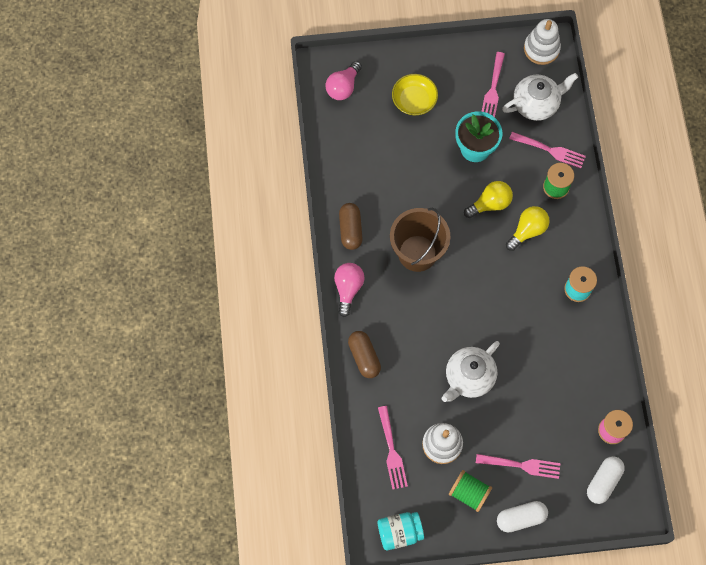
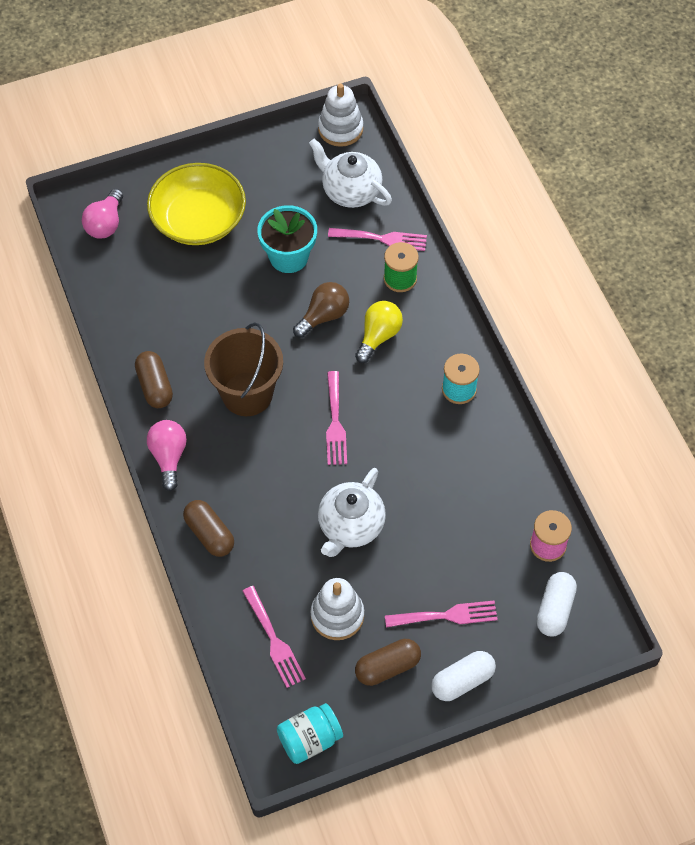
camera: 15 degrees left, 10 degrees down
yellow bowl [392,74,438,115] -> yellow bowl [147,163,246,245], size x1.66
green spool [449,470,492,512] -> brown capsule [355,639,421,686]
yellow light bulb [464,181,513,218] -> brown light bulb [293,282,349,338]
pink fork [481,52,505,117] -> pink fork moved to [326,371,347,465]
white teapot [502,73,578,121] -> white teapot turned 105 degrees counterclockwise [309,138,392,208]

